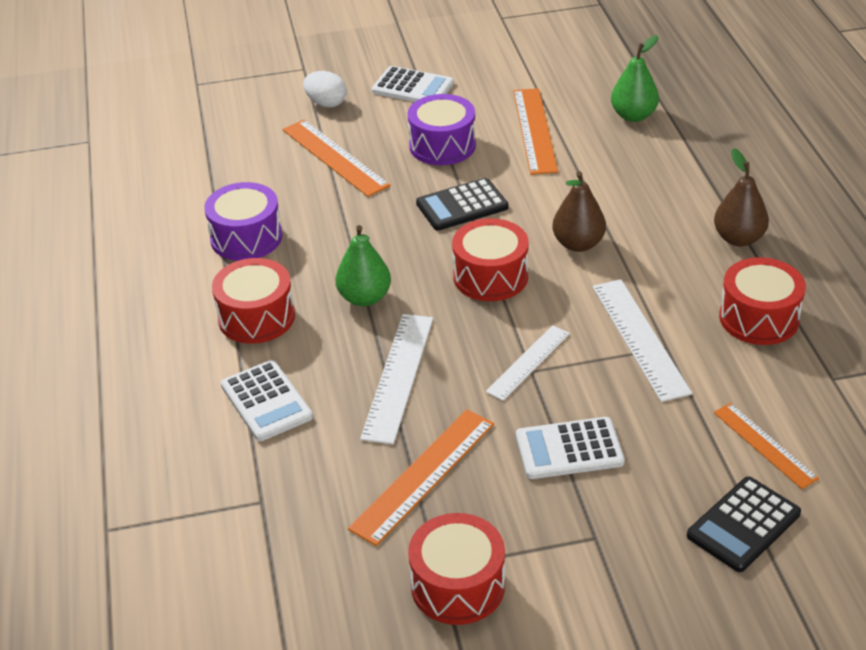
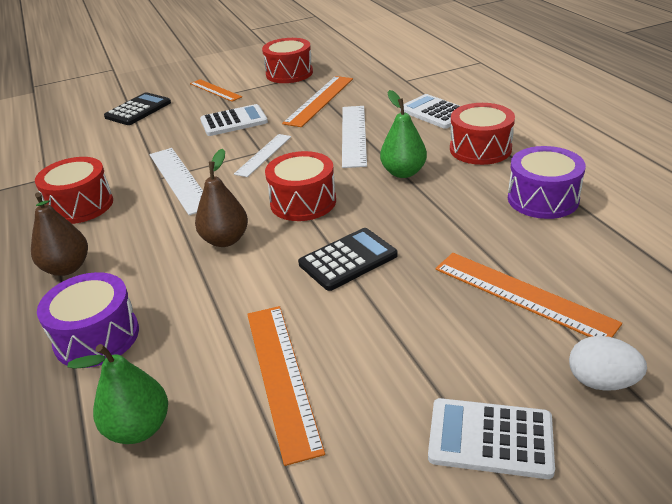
camera: 170 degrees right, 5 degrees down
purple drum [408,94,476,165] -> purple drum moved to [37,272,139,368]
orange ruler [714,403,819,489] -> orange ruler moved to [190,79,242,102]

